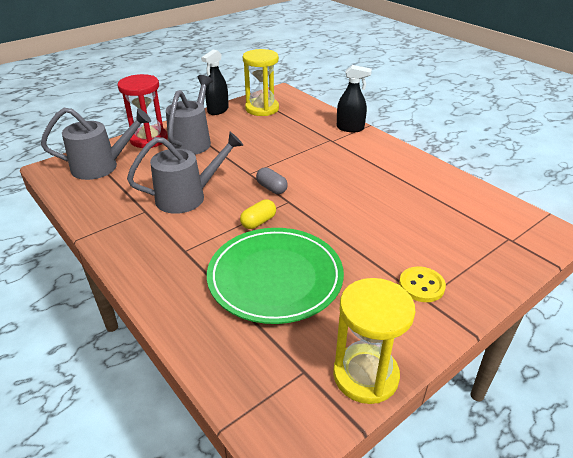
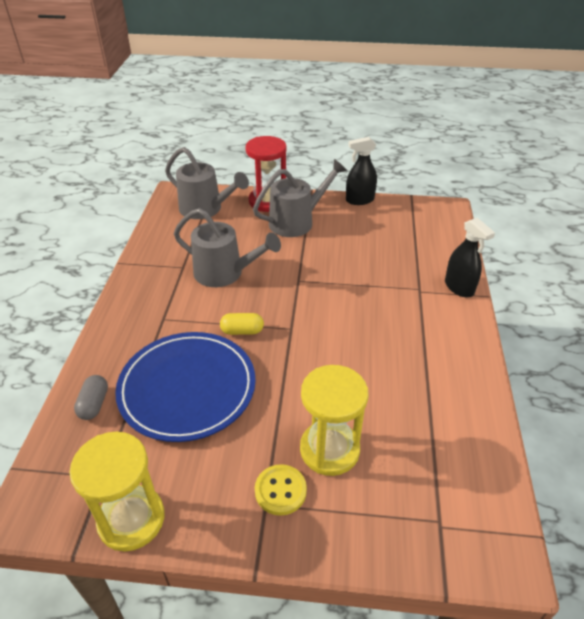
camera: 45 degrees right, 5 degrees up
green plate [207,228,344,324] -> blue plate [115,332,256,442]
yellow hourglass [243,49,279,116] -> yellow hourglass moved to [300,365,368,476]
grey capsule [256,167,288,194] -> grey capsule moved to [74,375,108,420]

